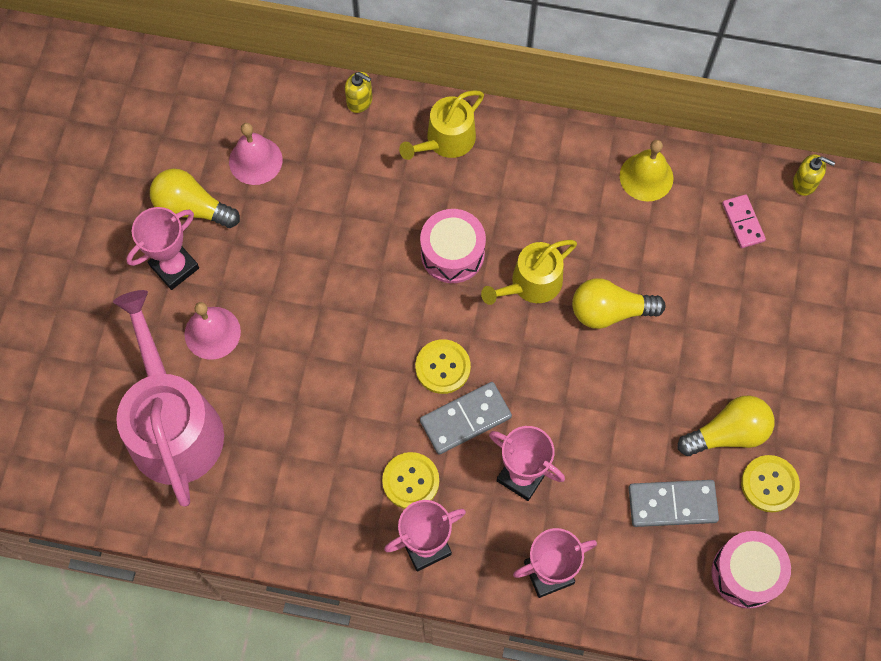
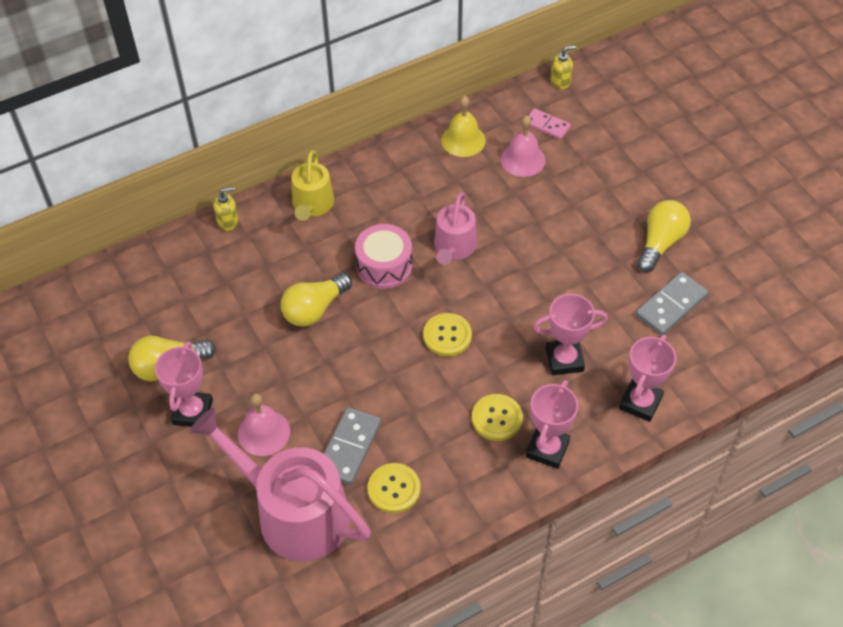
camera: 40 degrees left, 15 degrees down
pink bell [229,123,282,185] -> pink bell moved to [500,115,546,177]
grey domino [420,382,512,454] -> grey domino moved to [324,407,381,485]
yellow watering can [481,240,577,305] -> pink watering can [434,192,477,265]
yellow light bulb [572,278,665,329] -> yellow light bulb moved to [281,273,352,327]
pink drum [711,531,791,609] -> none
yellow button [741,455,800,512] -> yellow button moved to [368,463,420,513]

